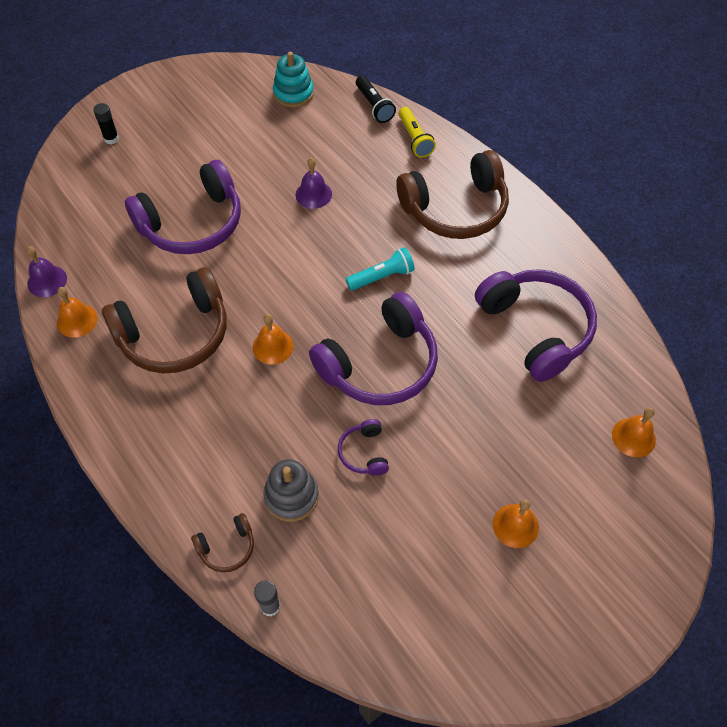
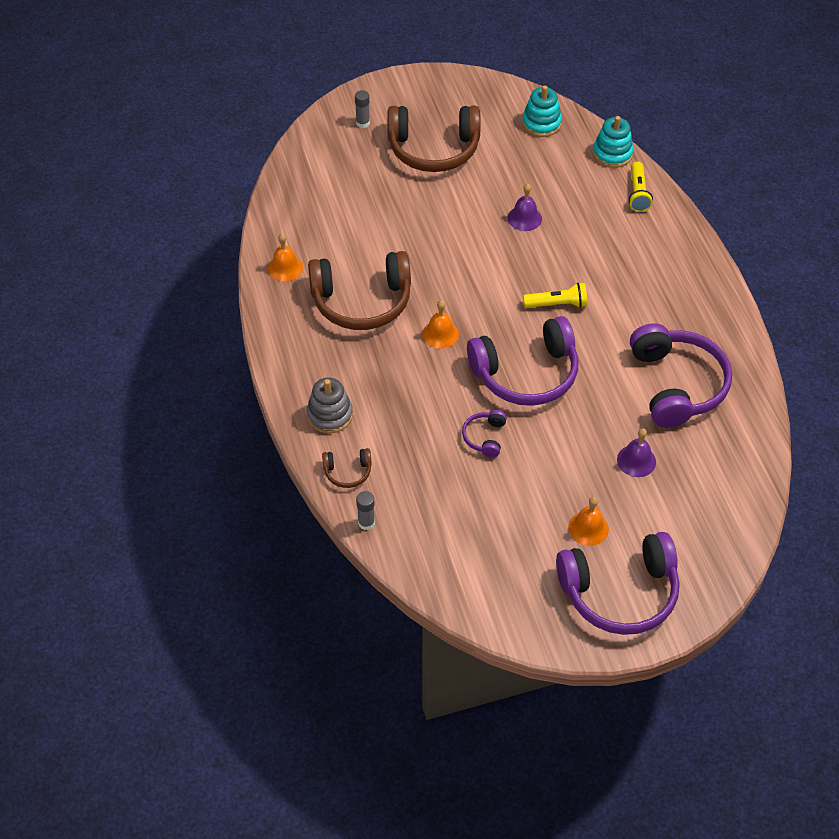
camera: 20 degrees right, 5 degrees down
purple bell [26,246,67,297] -> purple bell moved to [617,428,656,477]
black glue stick [93,103,119,144] -> grey glue stick [355,90,370,128]
purple headphones [125,160,241,254] -> purple headphones moved to [556,532,679,635]
grey stacking toy [263,459,319,522] -> grey stacking toy moved to [307,378,353,433]
turquoise flashlight [346,247,415,291] -> yellow flashlight [523,283,587,308]
black flashlight [356,76,396,123] -> turquoise stacking toy [593,116,634,168]
brown headphones [396,150,509,239] -> brown headphones moved to [387,106,481,172]
orange bell [612,408,656,458] -> none

